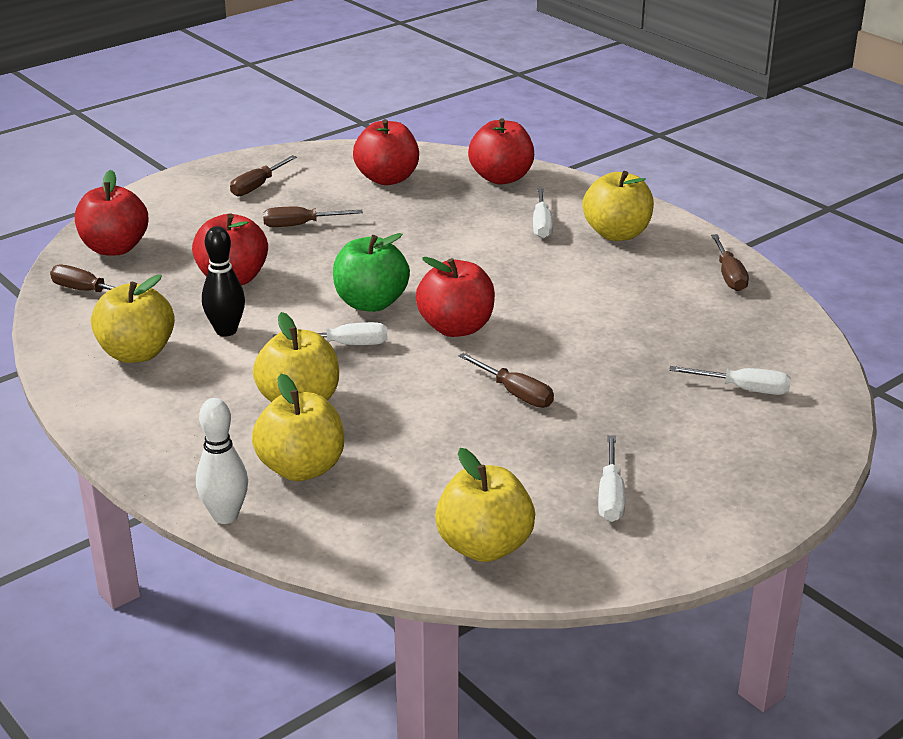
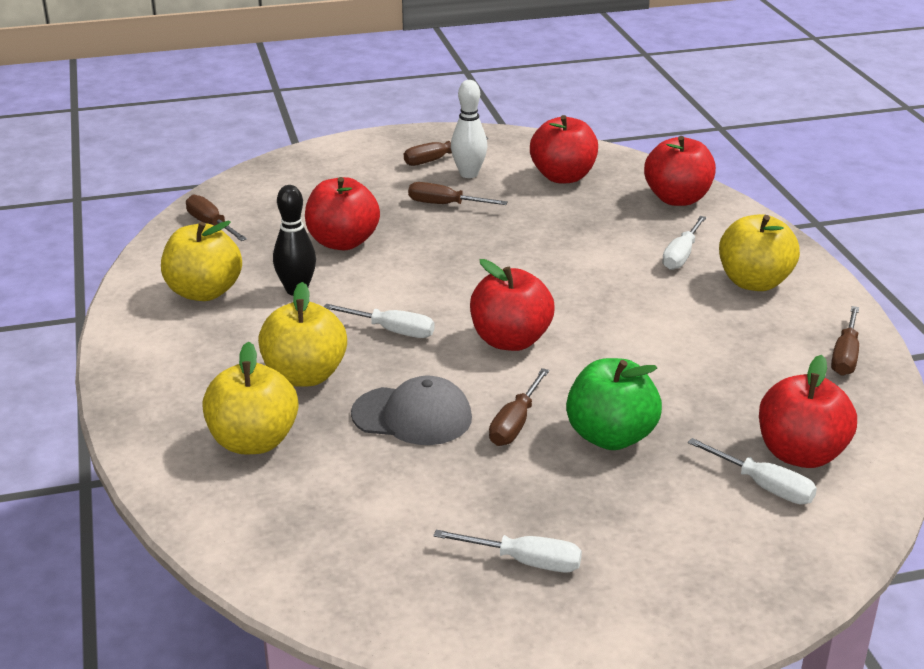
camera: 25 degrees right, 0 degrees up
red apple [75,170,148,256] -> red apple moved to [759,355,857,468]
white bowling pin [196,398,248,524] -> white bowling pin moved to [451,80,488,178]
green apple [333,233,410,312] -> green apple moved to [566,358,662,450]
yellow apple [435,448,535,562] -> none
brown screwdriver [459,353,554,408] -> brown screwdriver turned 45 degrees clockwise [489,368,549,446]
white screwdriver [598,435,625,522] -> white screwdriver turned 105 degrees counterclockwise [433,530,582,572]
none -> grey cap [351,376,472,445]

